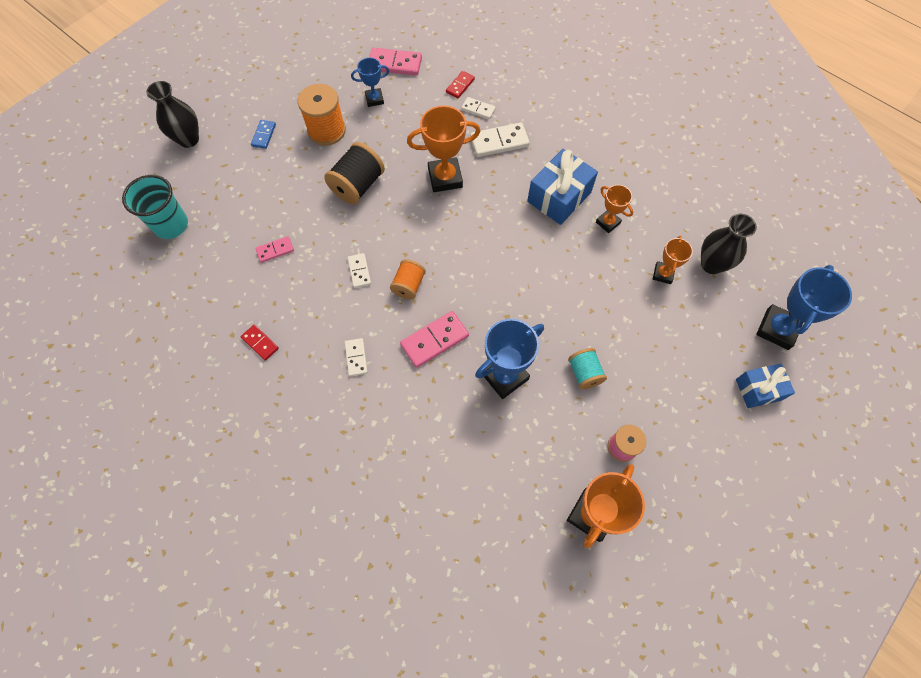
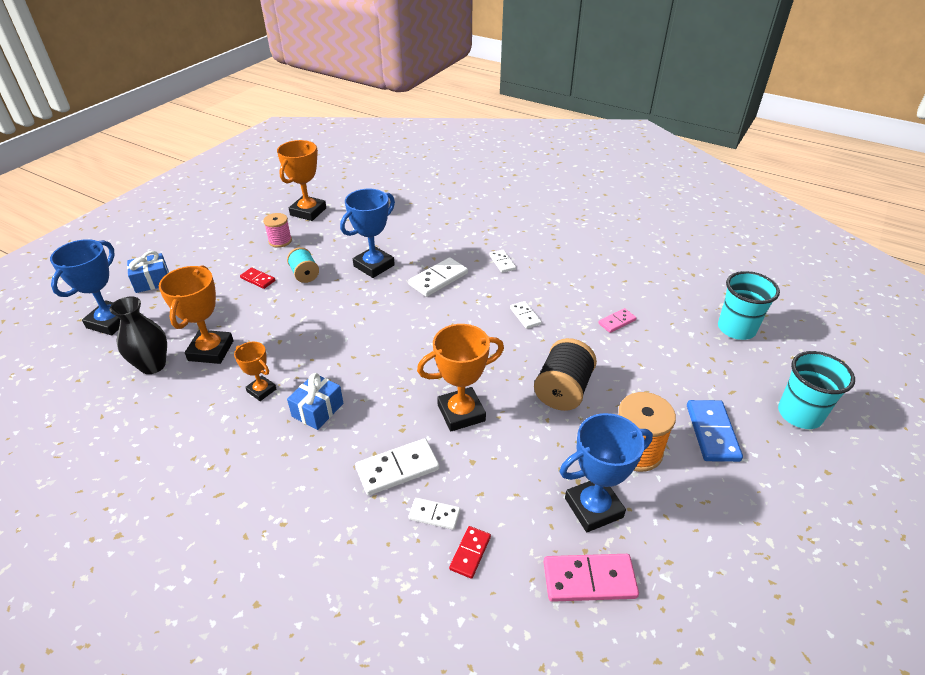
camera: 170 degrees right, 25 degrees down
black vase [146,81,199,148] -> turquoise cup [778,351,855,429]
red domino [241,325,279,361] -> red domino moved to [240,268,275,289]
blue domino [251,120,276,149] -> blue domino [687,400,743,462], size x1.70
blue trophy [351,58,389,107] -> blue trophy [560,413,653,532], size x1.73
orange spool [390,259,426,300] -> none
pink domino [400,311,469,368] -> white domino [408,257,468,297]
blue gift [527,149,598,225] -> blue gift [287,373,344,430], size x0.64
orange trophy [653,235,693,284] -> orange trophy [159,265,234,364], size x1.73

